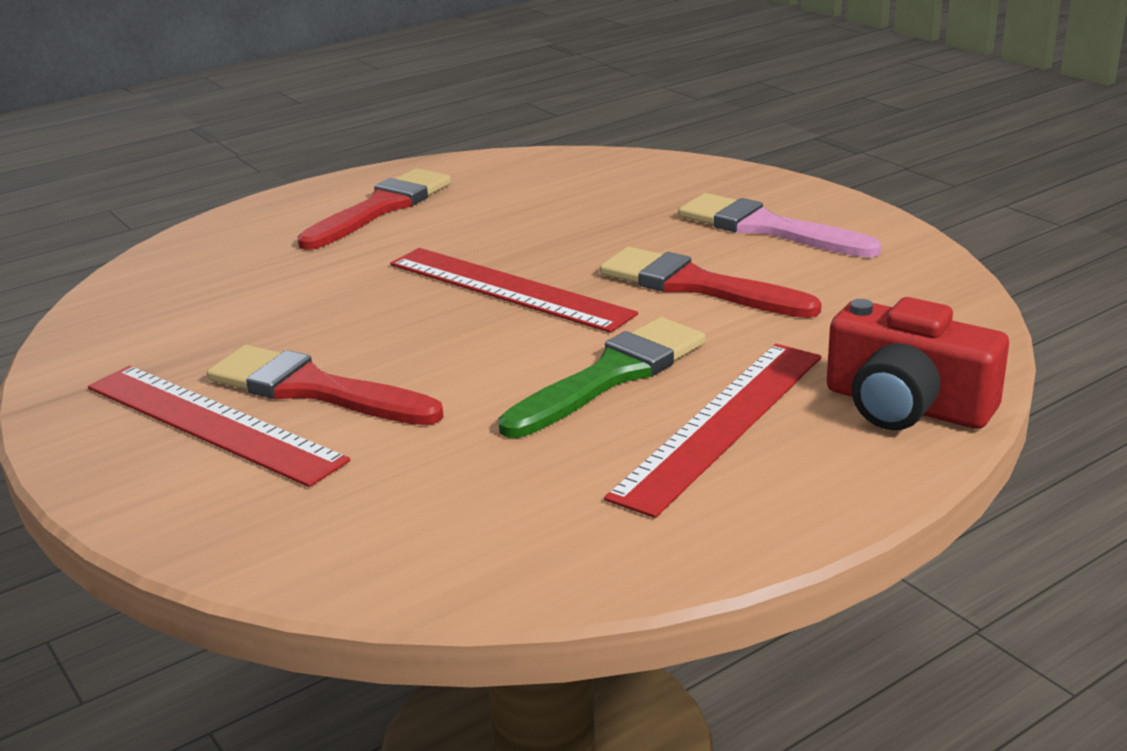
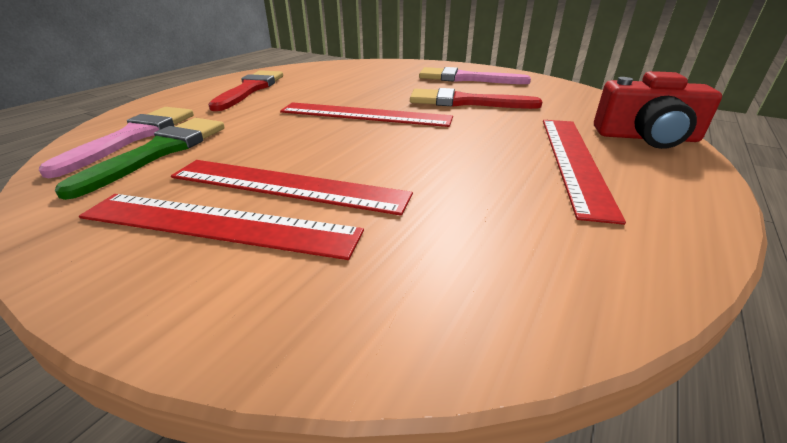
camera: 25 degrees left, 5 degrees up
red brush [207,345,444,425] -> red ruler [171,160,413,216]
green brush [498,317,706,438] -> green brush moved to [55,118,225,200]
none -> pink brush [39,107,194,178]

